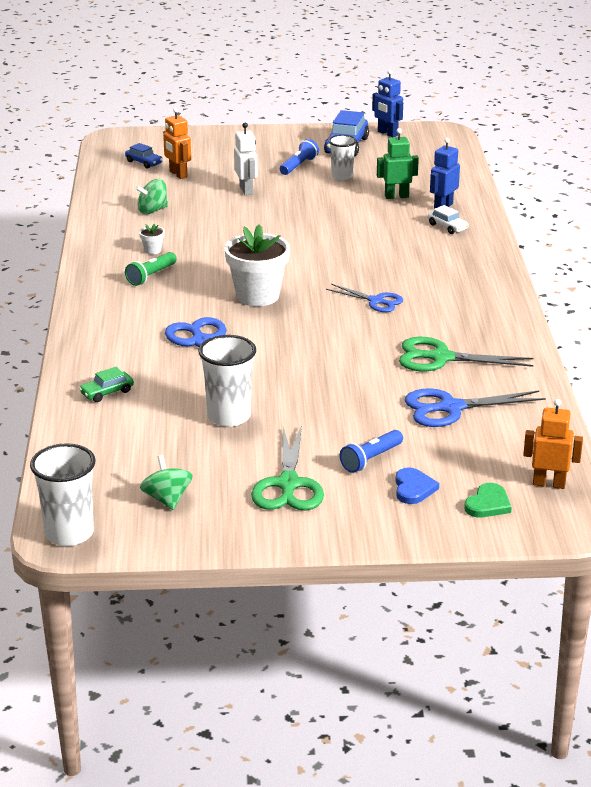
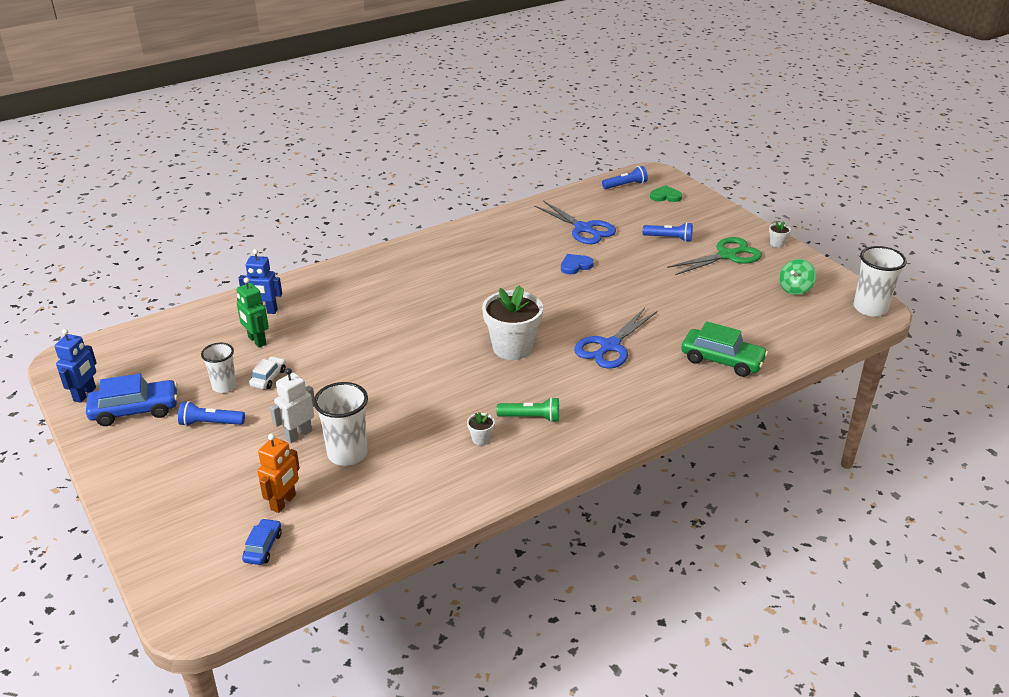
camera: 120 degrees left, 5 degrees up
green car [79,367,134,402] -> green car [681,321,768,377], size x1.83
green spinning top [135,179,168,214] -> none
white cup [198,335,256,427] -> white cup moved to [314,382,368,466]
blue scissors [326,284,403,312] -> none
blue heart [395,467,439,504] -> blue heart moved to [561,254,594,274]
green scissors [399,337,533,371] -> none
white car [428,205,469,234] -> white car moved to [249,356,286,389]
orange robot [523,399,583,489] -> blue flashlight [602,166,648,189]
none -> white flower pot [769,221,791,248]

